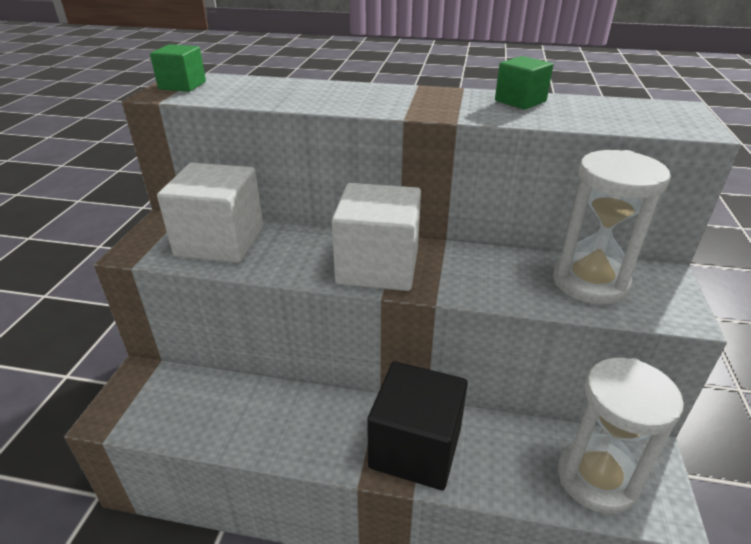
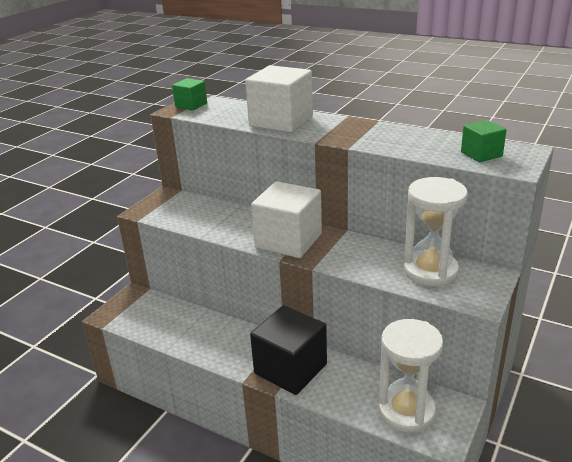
camera: 20 degrees right, 5 degrees down
white cube [157,163,263,263] -> white cube moved to [245,65,313,133]
green cube [495,56,553,110] -> green cube moved to [461,120,507,162]

